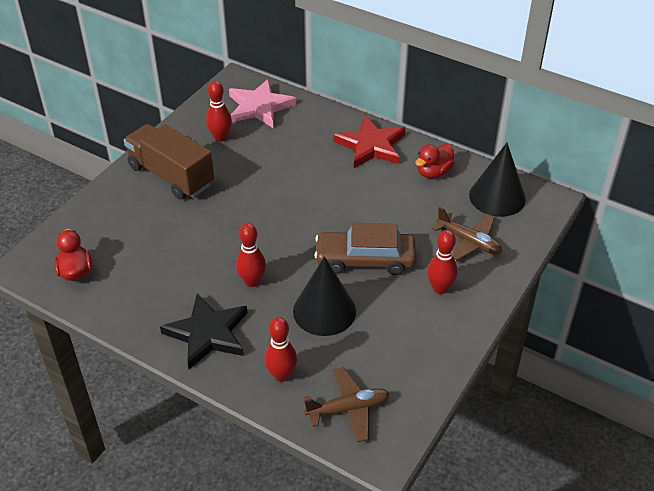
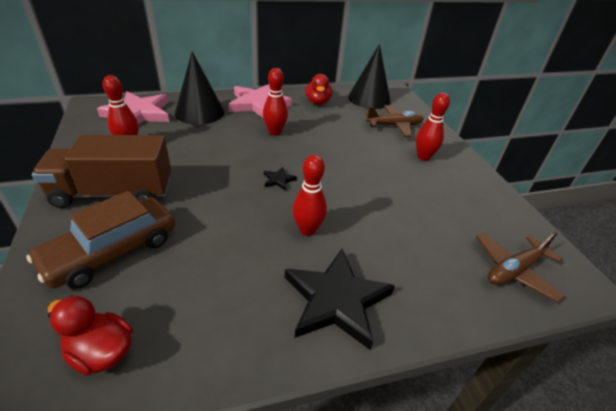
camera: 50 degrees left, 5 degrees down
red bowling pin [264,317,297,382] -> red bowling pin moved to [263,68,288,136]
black cone [293,256,356,336] -> black cone moved to [175,51,224,125]
brown plane [304,367,389,442] -> brown plane turned 150 degrees counterclockwise [476,232,566,303]
brown car [314,223,416,275] -> brown car moved to [26,191,175,289]
red star [333,115,405,168] -> pink star [228,84,292,118]
none -> black star [264,167,297,191]

